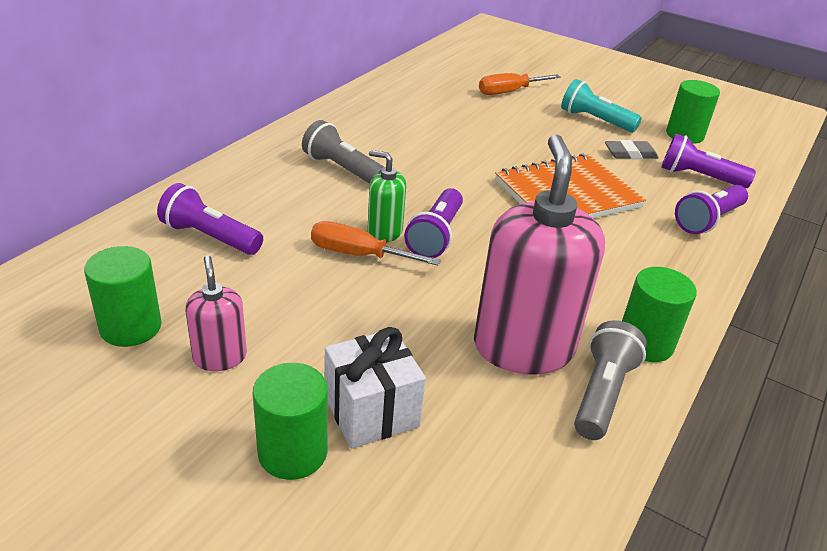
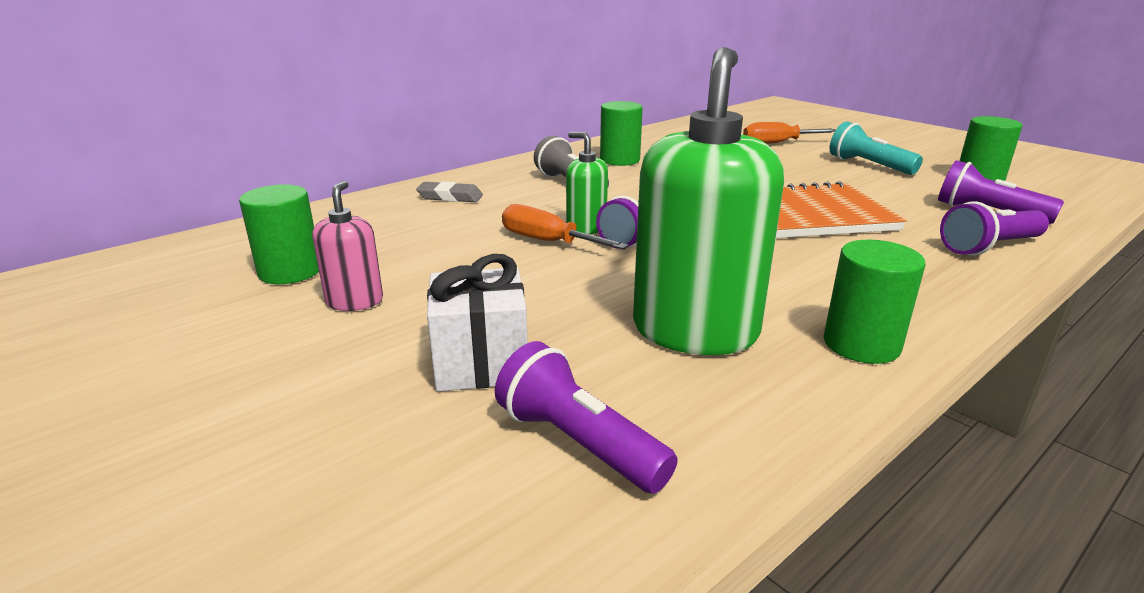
camera: 20 degrees right, 10 degrees down
purple flashlight [157,183,263,255] -> purple flashlight moved to [495,341,678,494]
green cylinder [252,363,328,480] -> green cylinder moved to [600,101,643,166]
pink soap dispenser [474,134,605,374] -> green soap dispenser [633,47,784,355]
grey flashlight [574,320,647,440] -> none
grey eraser [605,140,659,159] -> grey eraser moved to [416,181,483,202]

